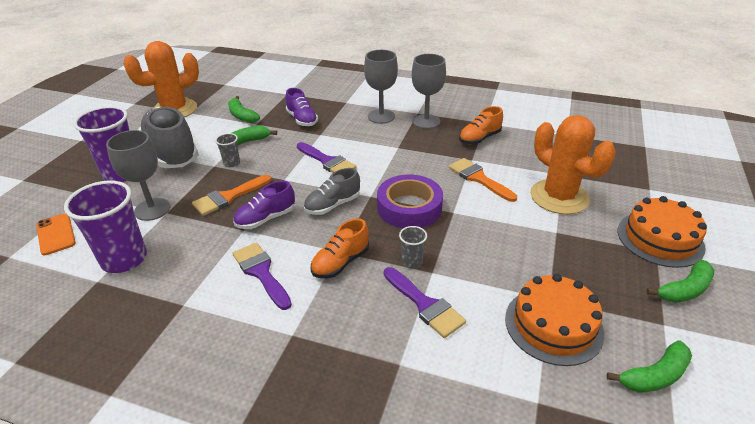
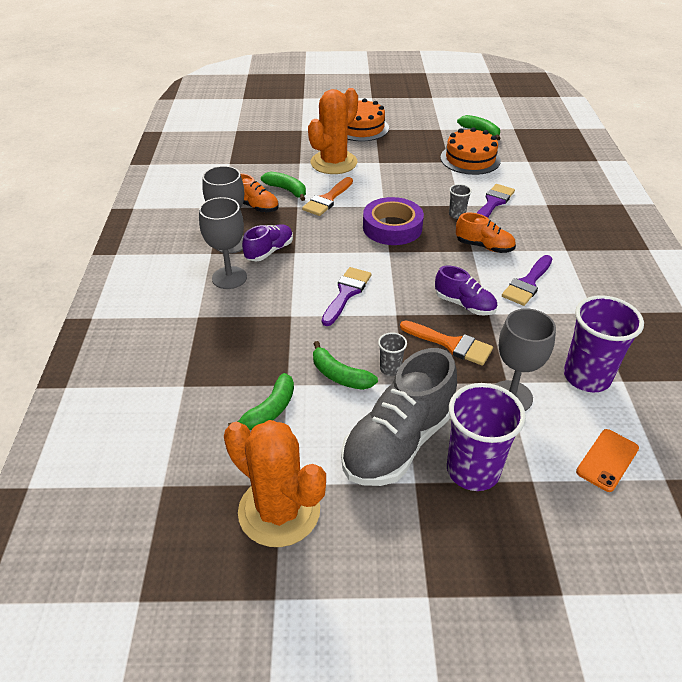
camera: 110 degrees left, 5 degrees up
purple shoe [286,88,318,126] -> purple shoe moved to [242,224,293,261]
grey shoe [304,168,360,215] -> none
green banana [647,260,715,303] -> green banana moved to [261,172,306,201]

